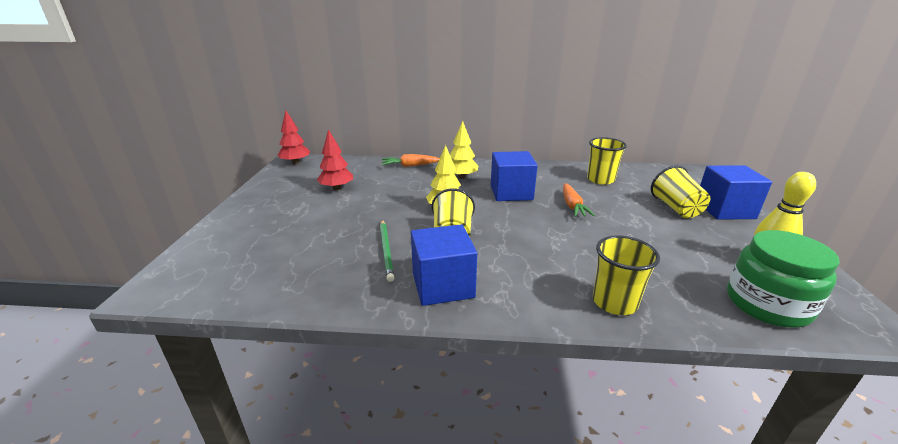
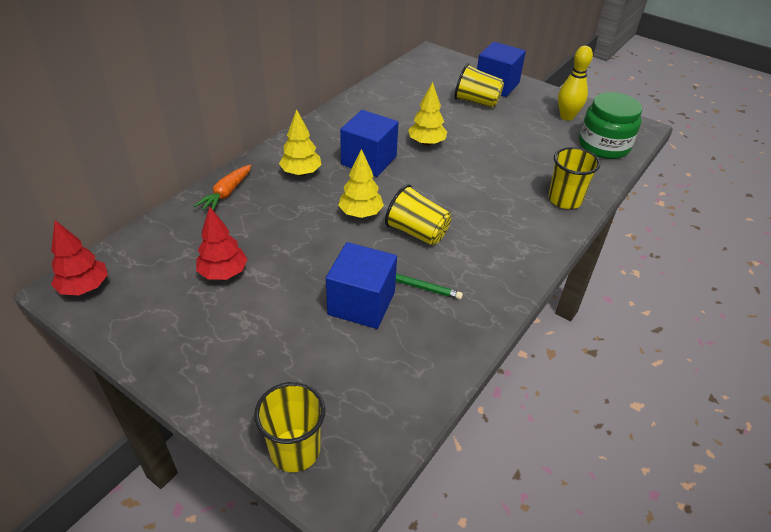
camera: 60 degrees left, 15 degrees up
blue cube [411,224,477,306] -> blue cube moved to [326,242,397,329]
orange carrot [563,183,595,217] -> yellow tree [408,82,447,146]
yellow cup [587,137,627,185] -> yellow cup moved to [254,382,325,472]

